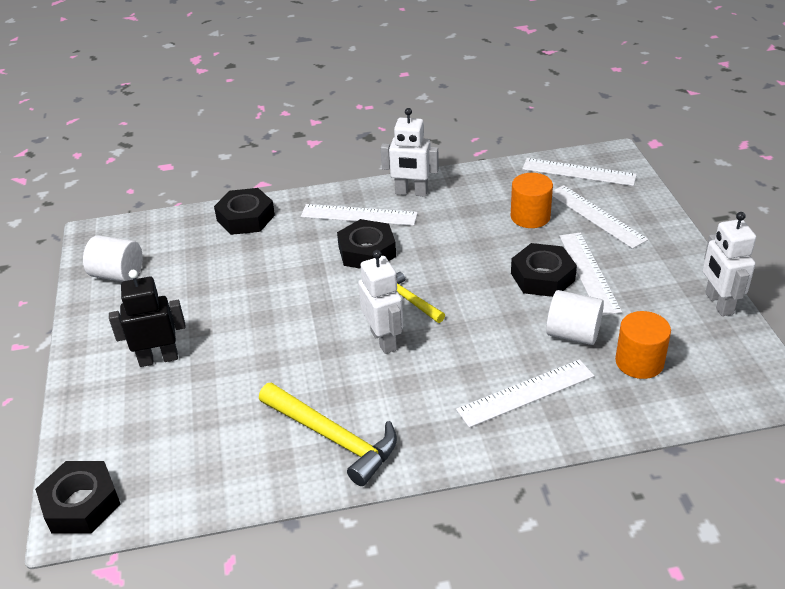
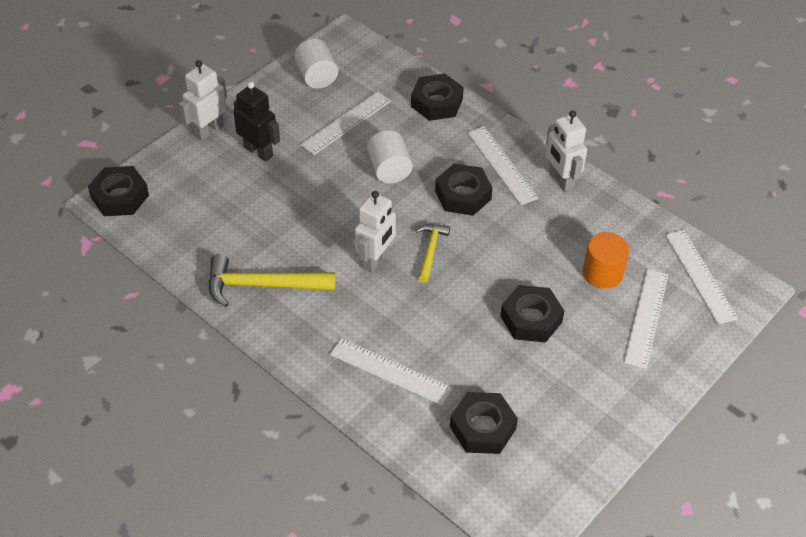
camera: 50 degrees right, 10 degrees up
yellow hammer [259,382,397,486] -> yellow hammer turned 90 degrees clockwise [208,254,336,307]
white cylinder [546,290,604,345] -> white cylinder moved to [367,130,413,183]
white ruler [559,232,622,316] -> white ruler moved to [300,91,391,155]
orange cylinder [615,311,671,379] -> black nut [450,392,518,454]
white robot [703,212,756,316] -> white robot moved to [179,60,227,141]

